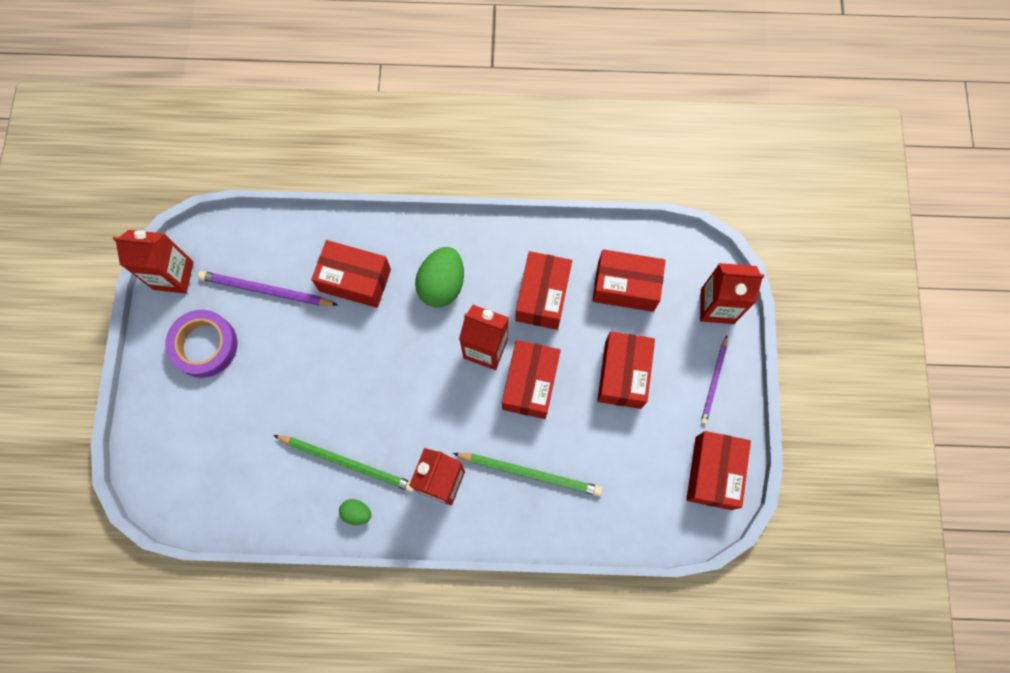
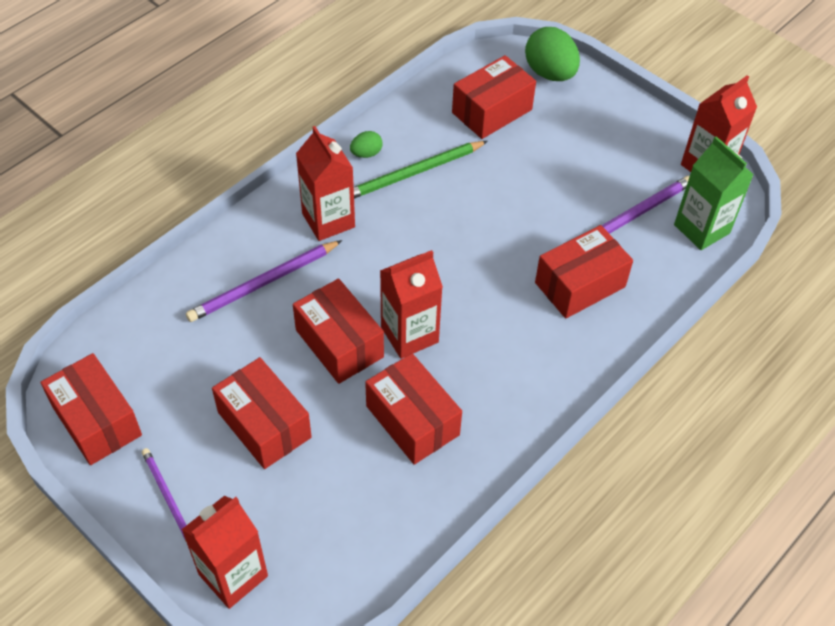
camera: 130 degrees right, 20 degrees down
purple tape [165,310,237,378] -> none
green egg [415,247,464,307] -> green egg moved to [525,27,580,81]
green pencil [453,453,602,496] -> purple pencil [186,240,342,322]
red box [592,249,666,312] -> red box moved to [452,55,536,139]
none -> green carton [674,136,754,250]

